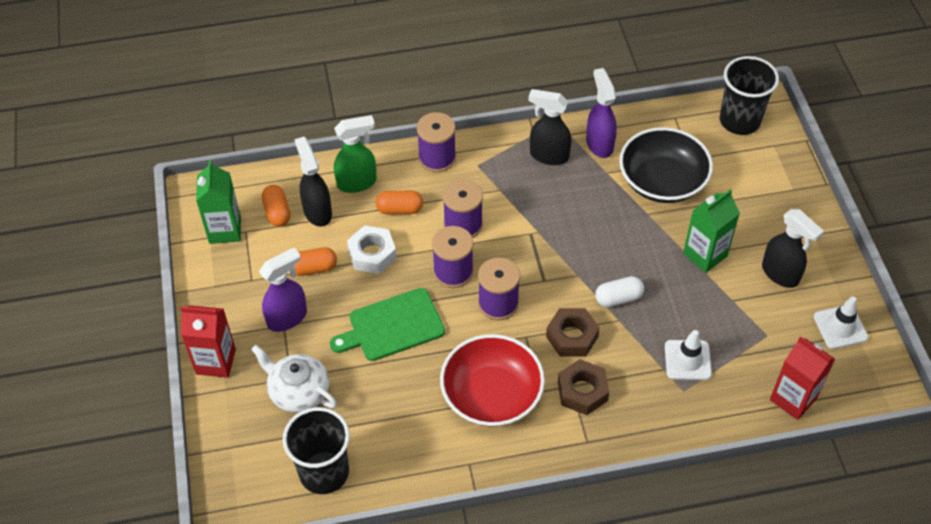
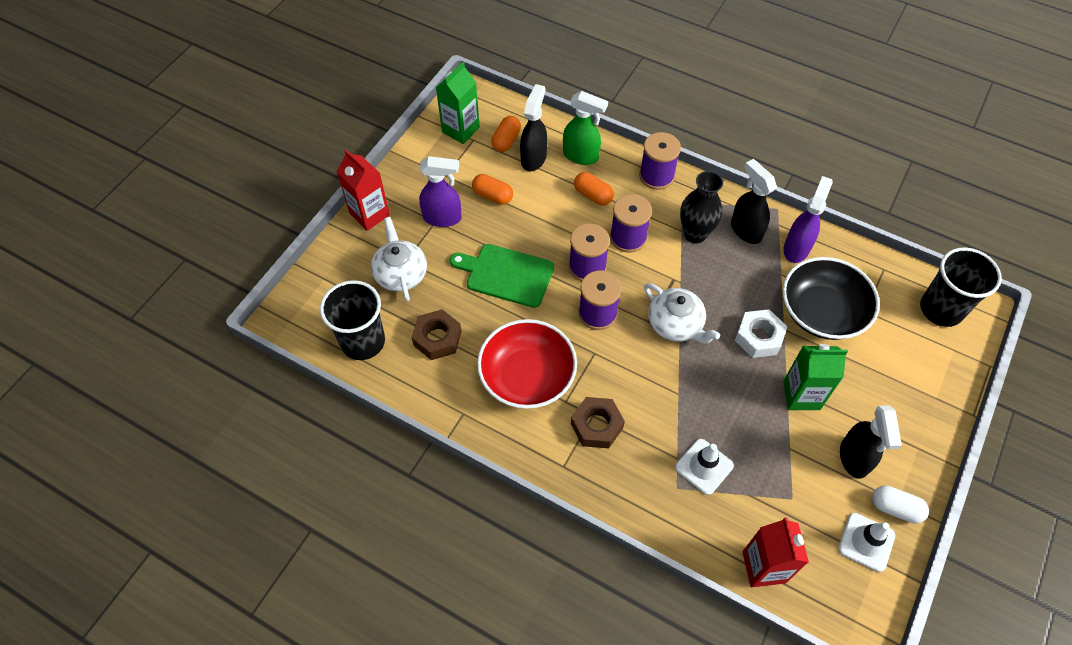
camera: 40 degrees right, 5 degrees up
white nut [347,225,397,274] -> white nut moved to [735,309,787,358]
brown nut [546,308,600,357] -> brown nut moved to [412,309,461,360]
white capsule [595,276,644,307] -> white capsule moved to [872,485,929,524]
none -> white teapot [644,283,720,343]
none -> black vase [680,171,723,243]

